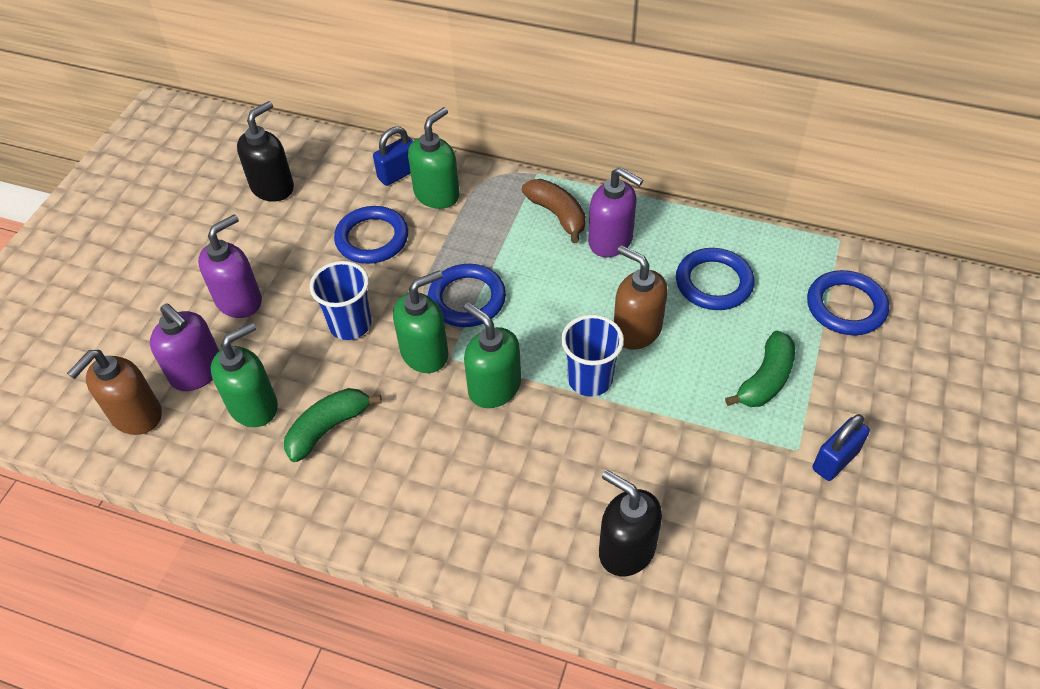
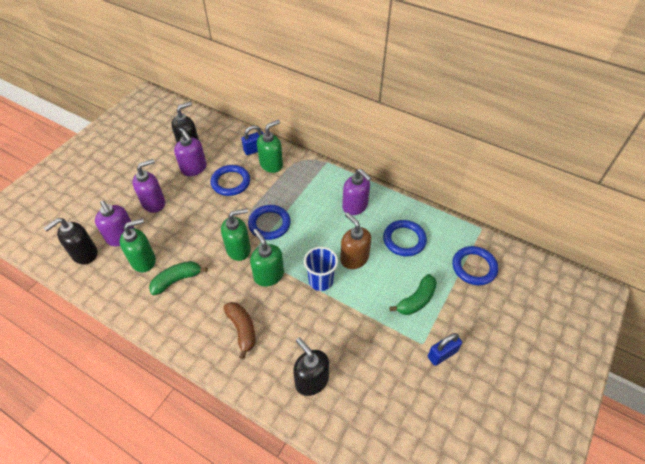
camera: 10 degrees right, 0 degrees up
brown soap dispenser [67,350,162,435] -> black soap dispenser [44,218,97,265]
blue cup [310,261,371,340] -> none
brown banana [522,179,586,243] -> brown banana moved to [223,302,256,359]
none -> purple soap dispenser [174,130,207,176]

